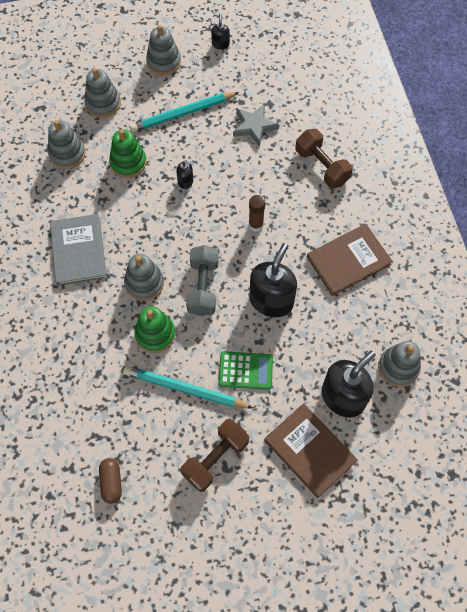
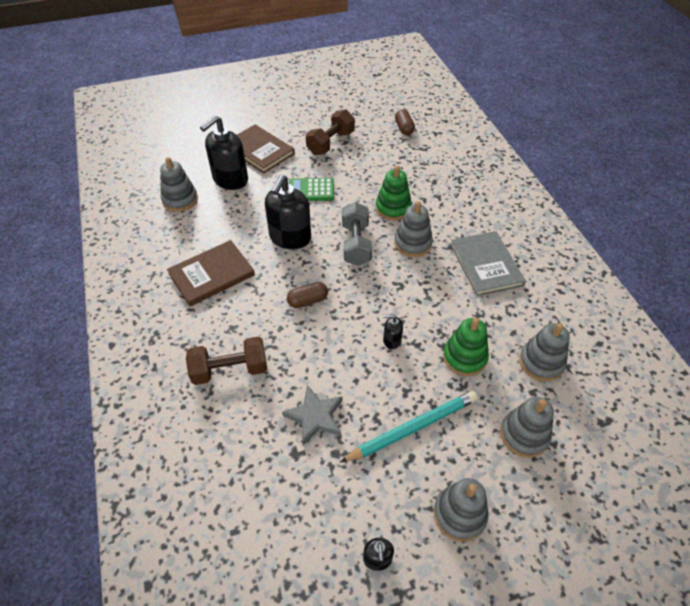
camera: 175 degrees right, 15 degrees down
turquoise pencil [123,366,253,409] -> none
brown glue stick [249,195,265,232] -> brown capsule [287,282,328,308]
brown dumbbell [295,129,353,188] -> brown dumbbell turned 60 degrees counterclockwise [186,337,267,385]

